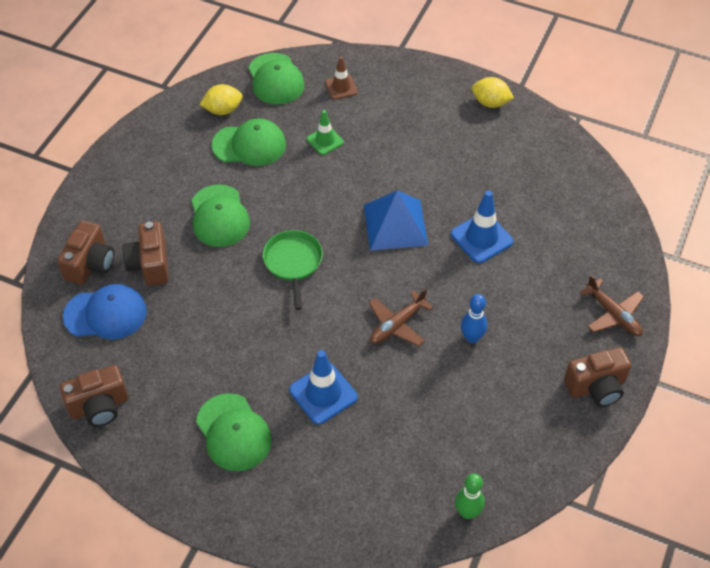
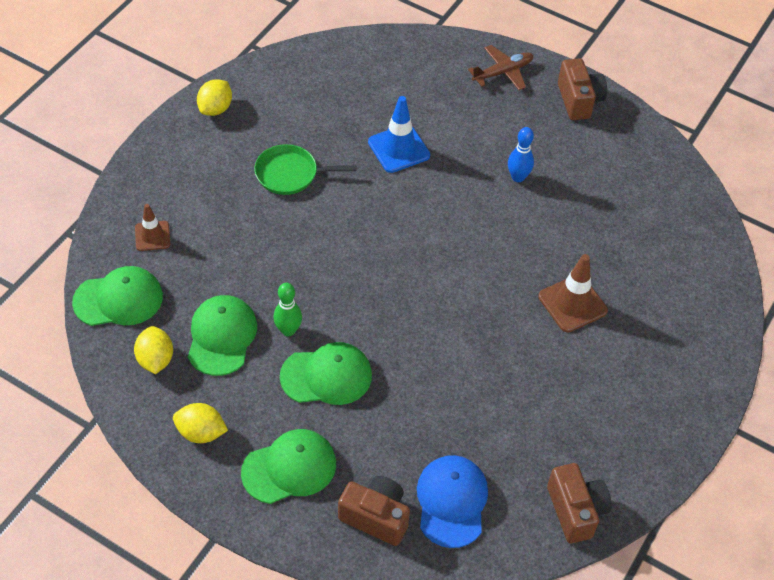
camera: 85 degrees left, 0 degrees up
brown camera [122,221,169,286] -> none
green cap [196,393,272,471] -> green cap moved to [241,429,336,504]
green pan [263,230,323,310] -> green pan moved to [254,144,356,195]
blue traffic cone [289,350,358,424] -> brown traffic cone [538,254,608,332]
green traffic cone [307,110,344,155] -> none
blue pyramid [364,191,429,251] -> none
brown plane [369,288,434,347] -> none
green bowling pin [455,473,485,519] -> green bowling pin moved to [273,283,302,336]
none -> yellow lemon [173,403,228,443]

